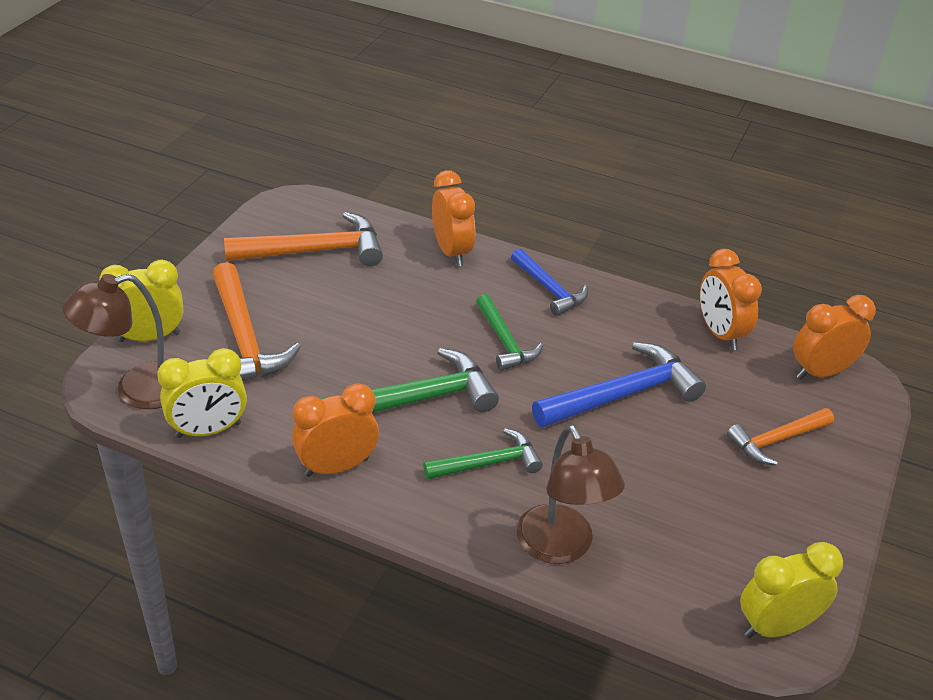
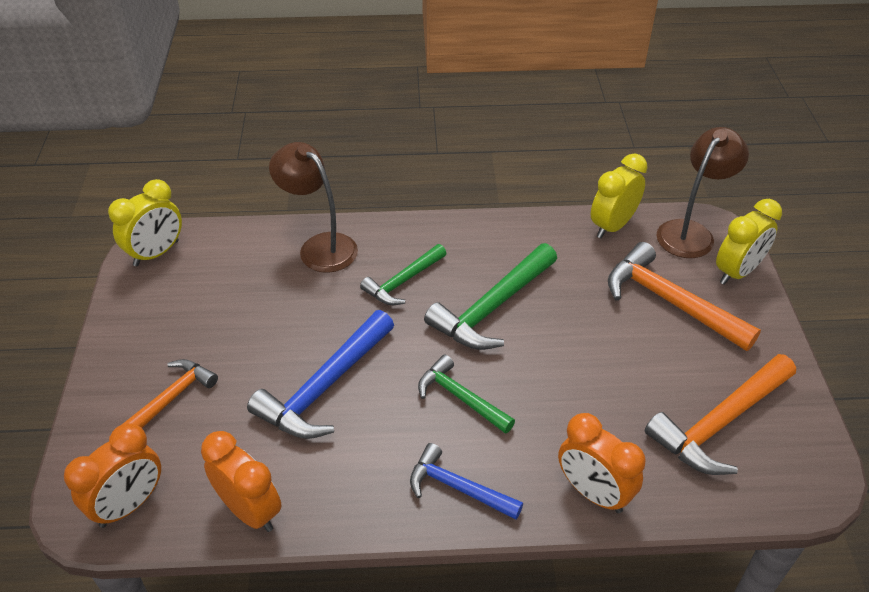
camera: 155 degrees right, 5 degrees up
orange clock [292,383,379,477] -> none

